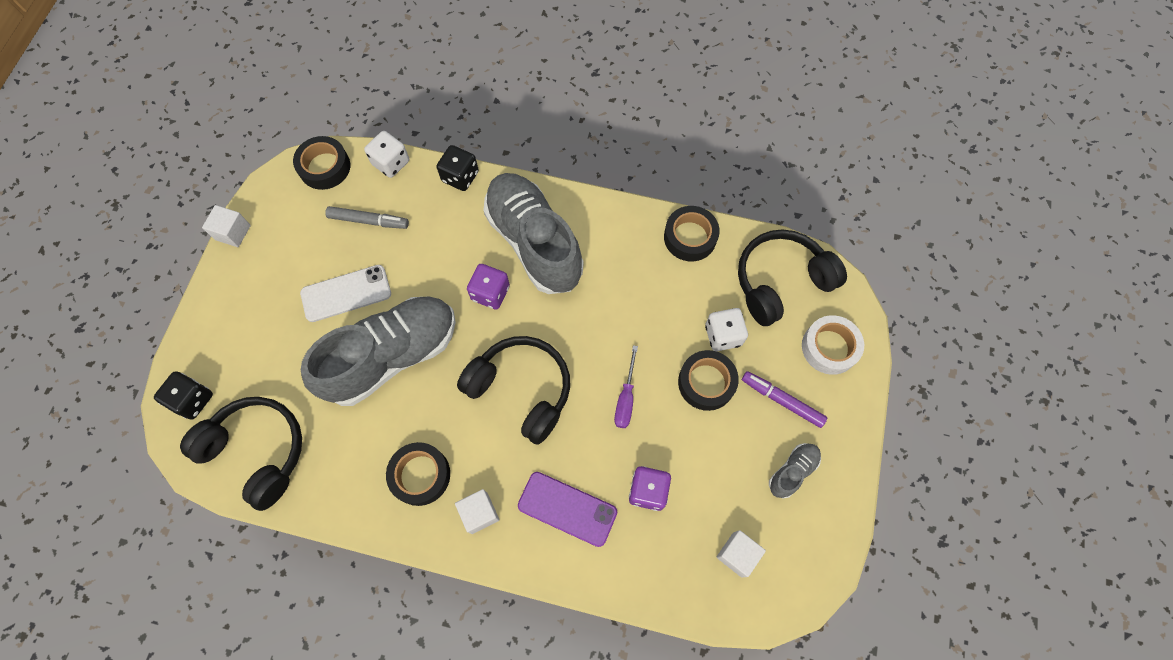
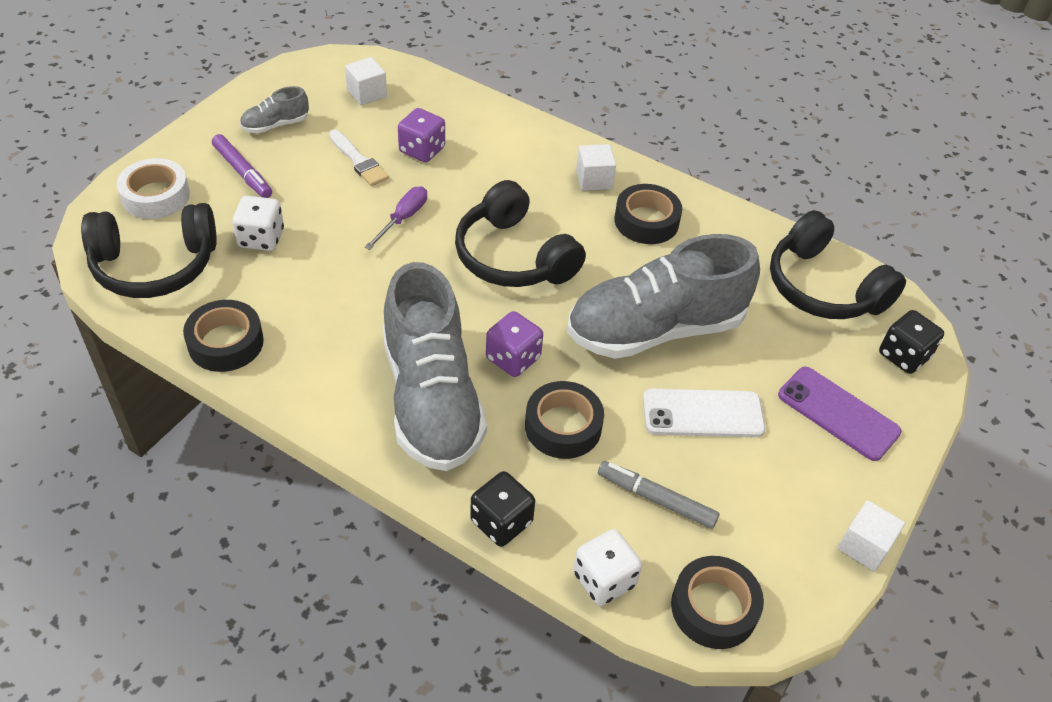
camera: 165 degrees left, 20 degrees down
purple phone [518,472,617,547] -> purple phone moved to [778,367,902,461]
black tape [678,350,739,411] -> black tape moved to [525,381,604,459]
none -> white brush [329,130,389,186]

